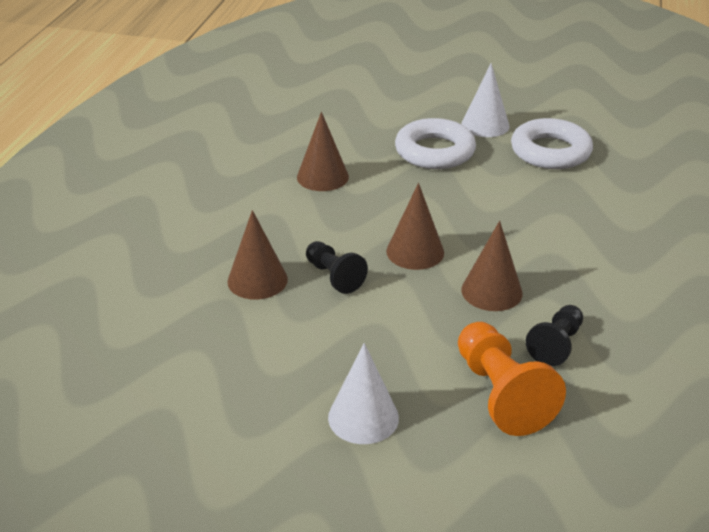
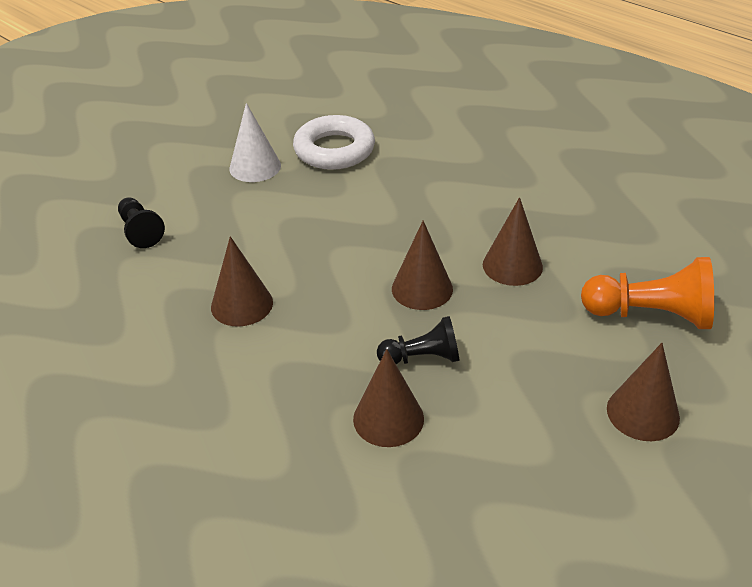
camera: 60 degrees left, 5 degrees up
white cone [328,343,399,444] -> brown cone [607,343,680,441]
white ring [395,118,476,169] -> none
black pawn [526,305,583,366] -> black pawn moved to [118,197,165,248]

